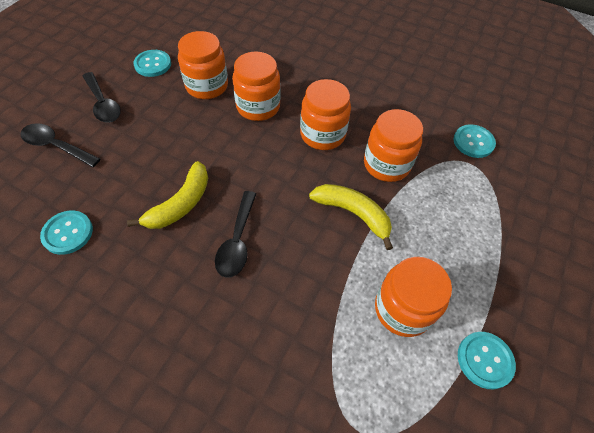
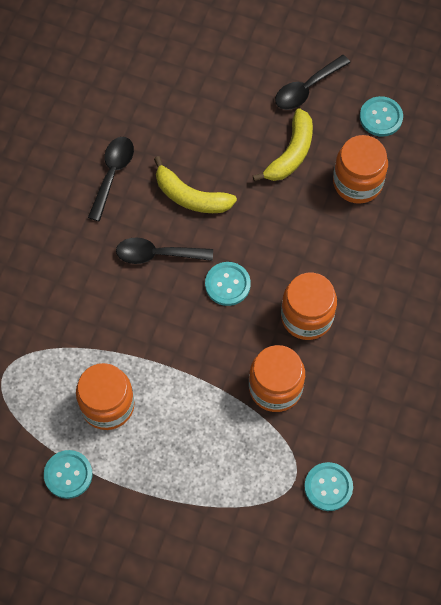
camera: 85 degrees right, 10 degrees up
black spoon [20,123,100,167] -> black spoon moved to [88,137,134,221]
turquoise button [40,210,93,255] -> turquoise button moved to [205,262,251,306]
orange jar [232,51,281,121] -> none
yellow banana [309,184,393,250] -> yellow banana moved to [253,108,313,181]

